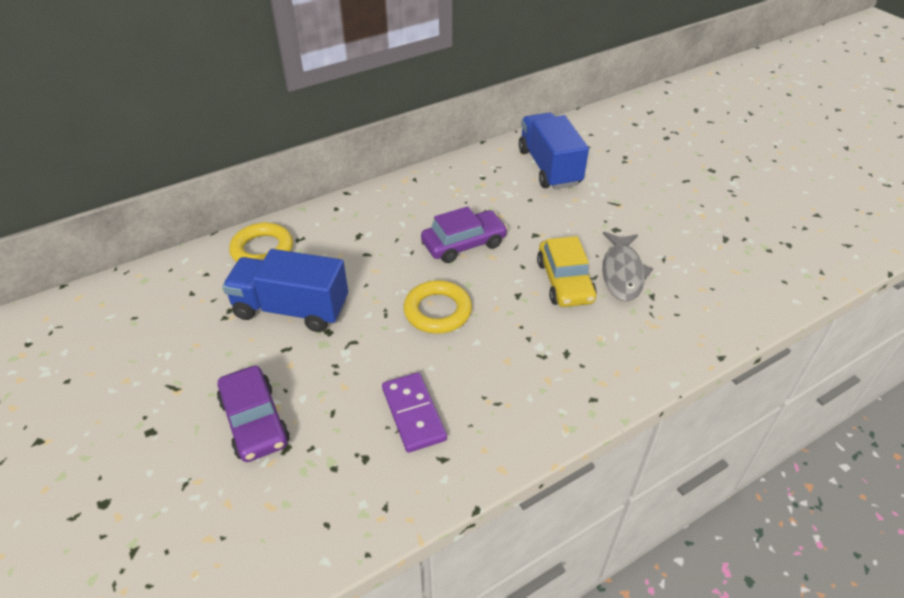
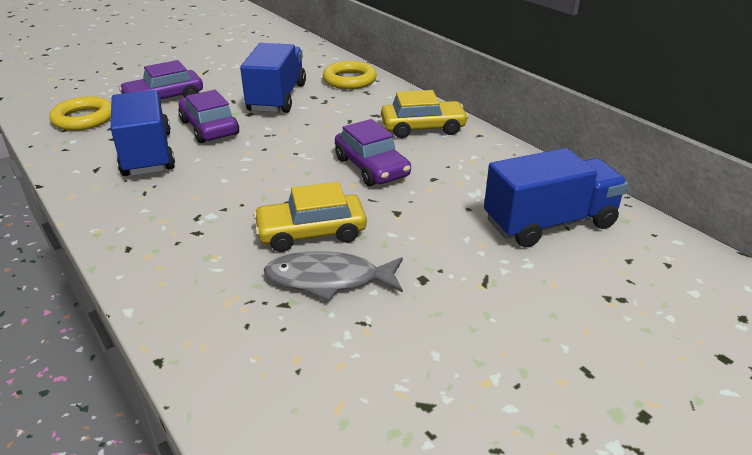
camera: 85 degrees right, 10 degrees down
purple domino [382,372,447,453] -> blue truck [111,90,175,176]
yellow ring [404,280,472,334] -> yellow ring moved to [49,96,111,131]
none -> purple car [178,90,239,143]
none -> yellow car [381,90,469,138]

